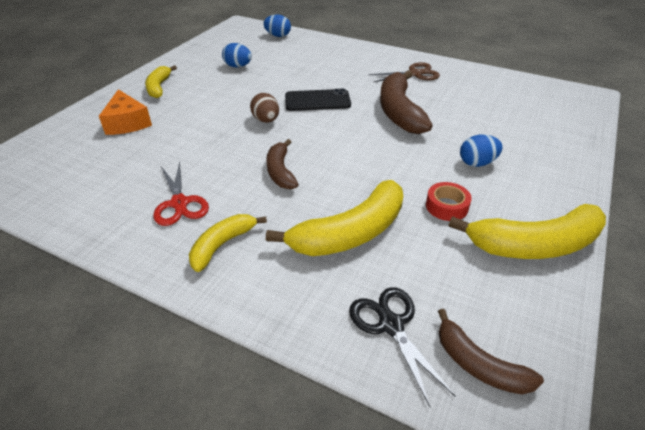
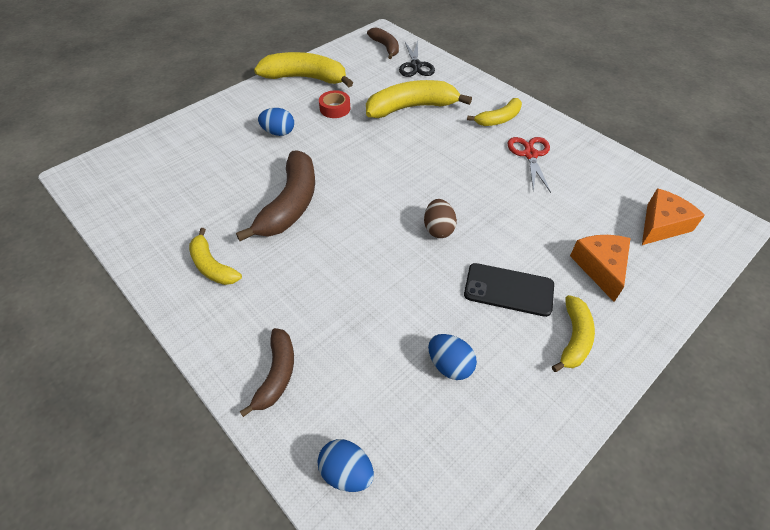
camera: 160 degrees left, 10 degrees up
brown banana [266,139,299,189] -> brown banana moved to [240,328,294,417]
black phone [285,89,351,111] -> black phone moved to [464,263,554,317]
brown scissors [368,62,440,82] -> yellow banana [189,228,242,285]
none -> orange cheese [642,188,705,245]

